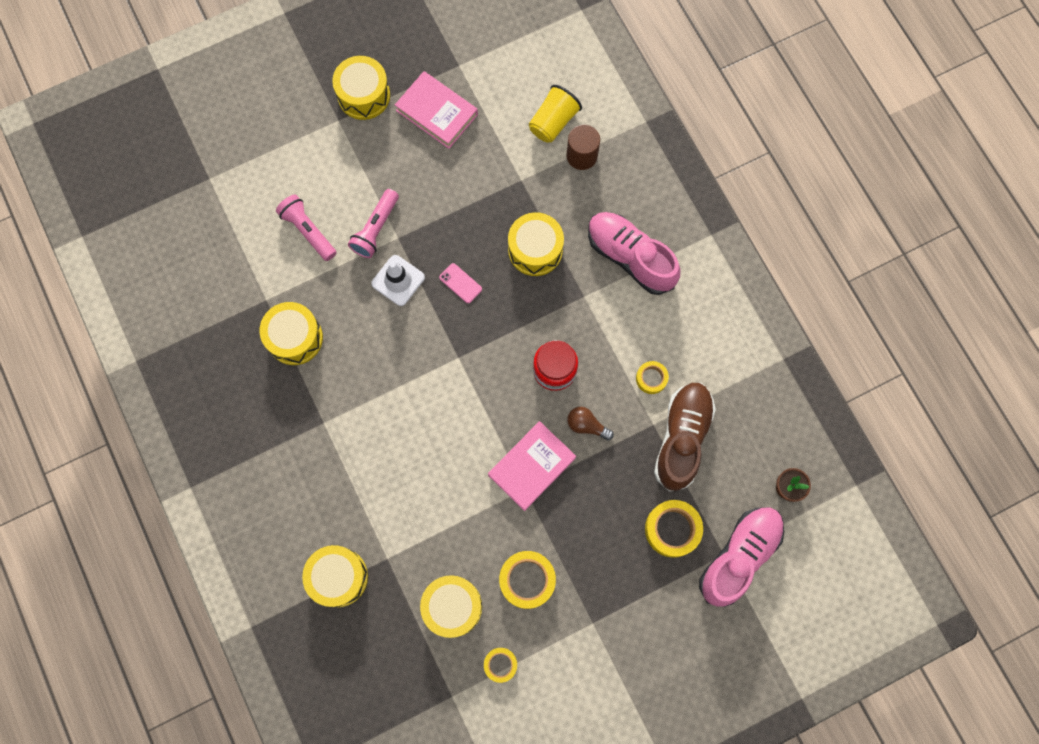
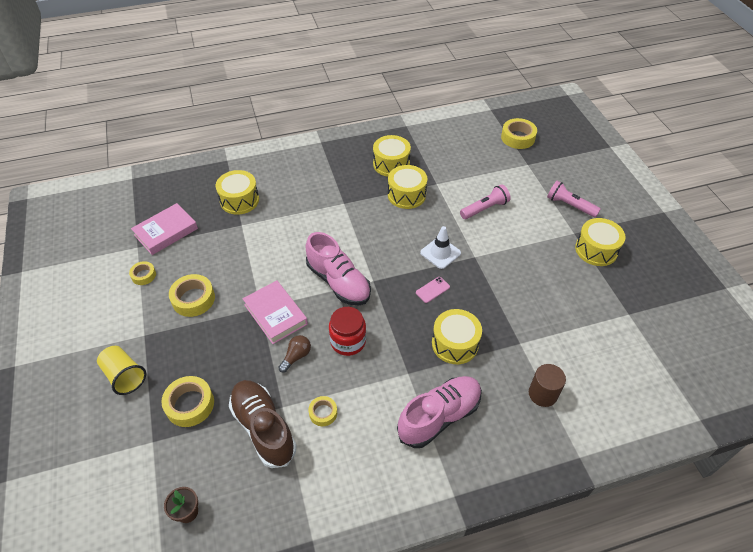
camera: 100 degrees right, 25 degrees down
pink flashlight [348,189,399,258] -> pink flashlight moved to [547,181,601,217]
pink book [395,71,478,149] -> pink book moved to [131,203,198,255]
yellow drum [420,575,482,638] -> yellow drum moved to [373,135,411,177]
yellow cup [529,85,582,143] -> yellow cup moved to [97,346,146,395]
brown shoe [654,382,716,492] -> brown shoe turned 150 degrees counterclockwise [229,380,297,468]
pink shoe [699,507,784,607] -> pink shoe moved to [306,232,371,305]
none -> yellow tape [501,118,537,149]

